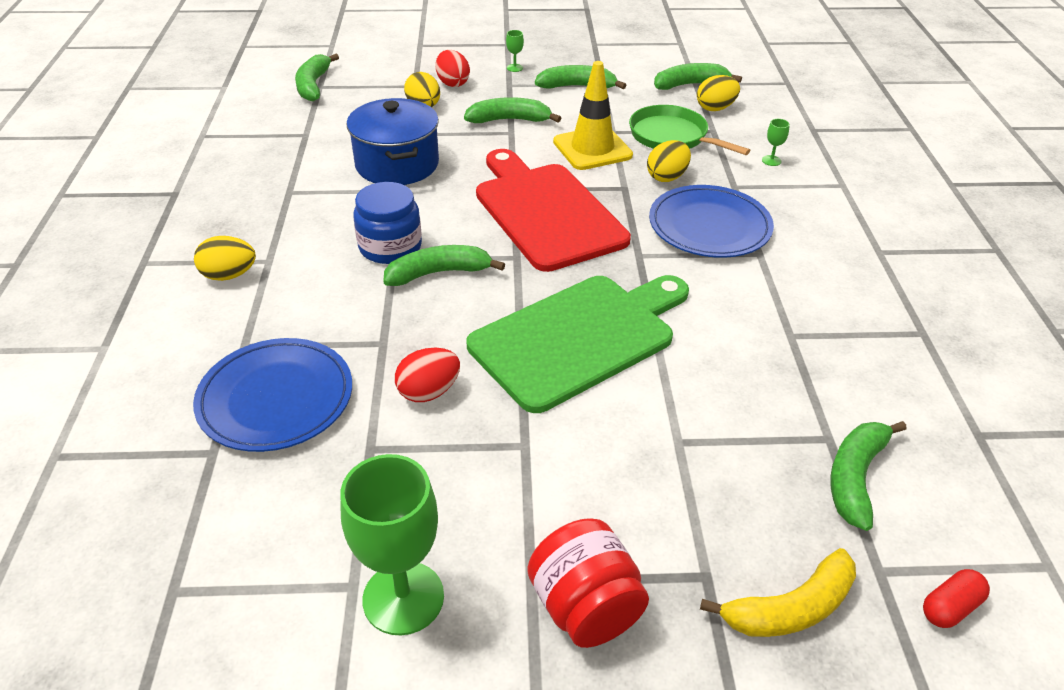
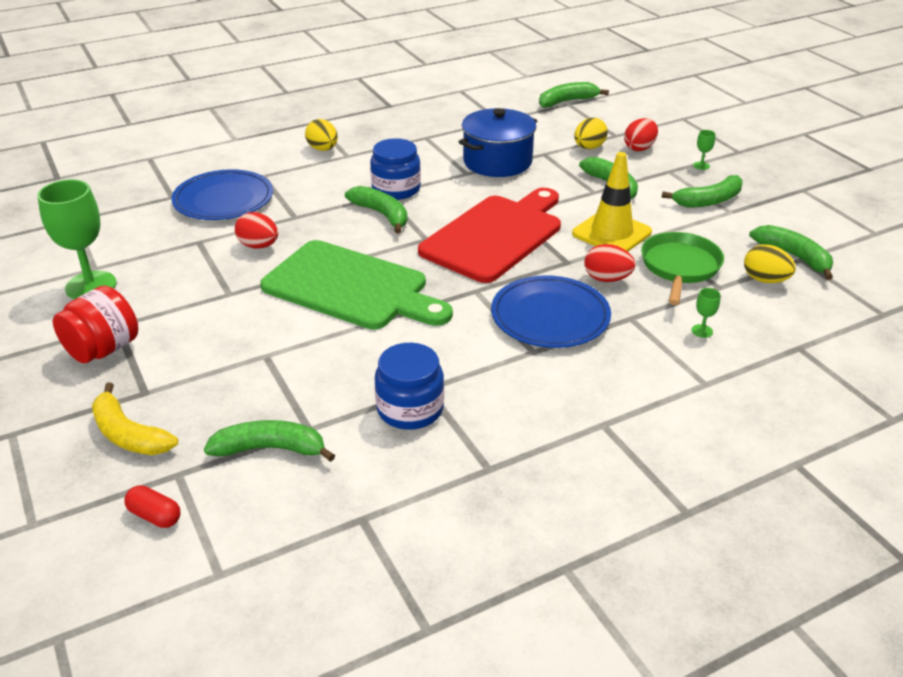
camera: 65 degrees right, 5 degrees down
green banana [535,65,626,89] -> green banana turned 90 degrees clockwise [661,175,743,207]
yellow egg [647,140,691,182] -> red egg [584,244,635,282]
none -> blue jar [375,343,444,430]

